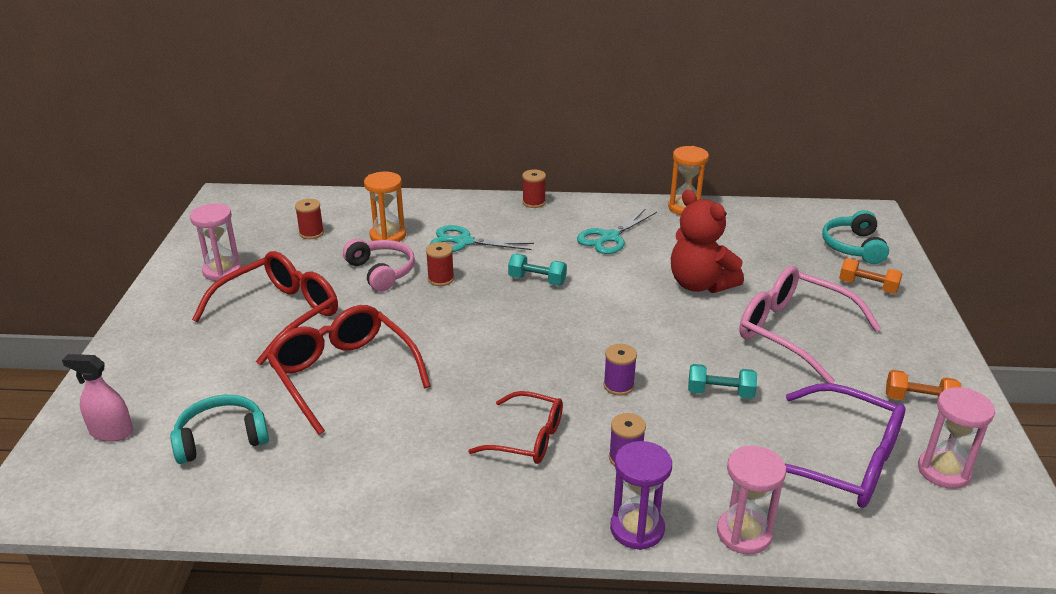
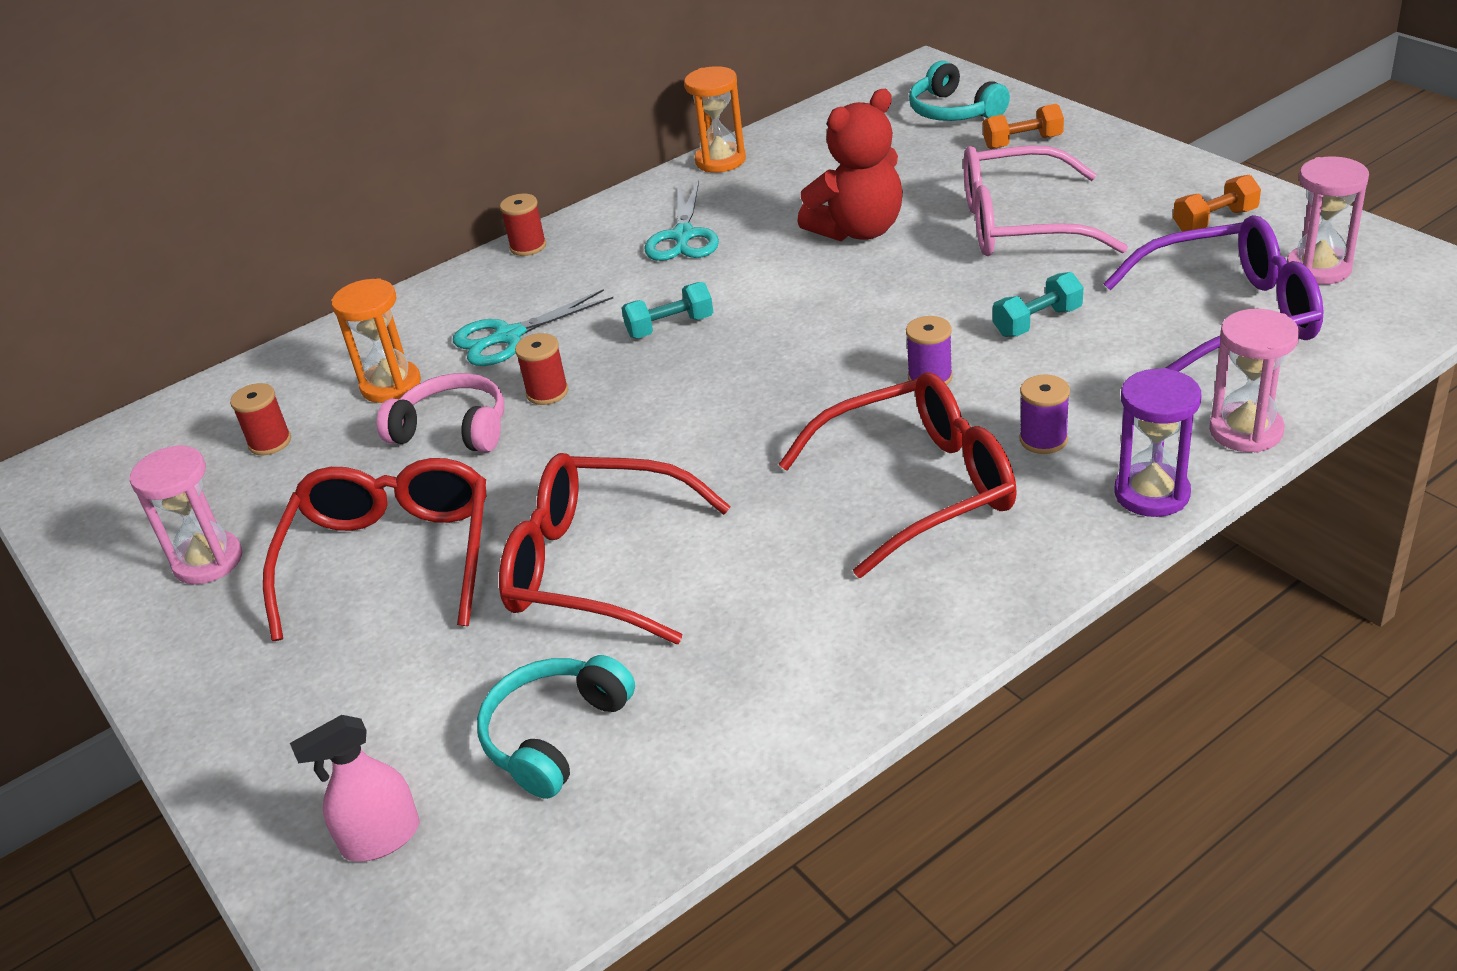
camera: 35 degrees left, 5 degrees up
red glasses [468,391,563,464] -> red glasses [778,372,1017,578], size x1.61
red teddy bear [671,190,744,293] -> red teddy bear turned 45 degrees counterclockwise [797,89,903,241]

